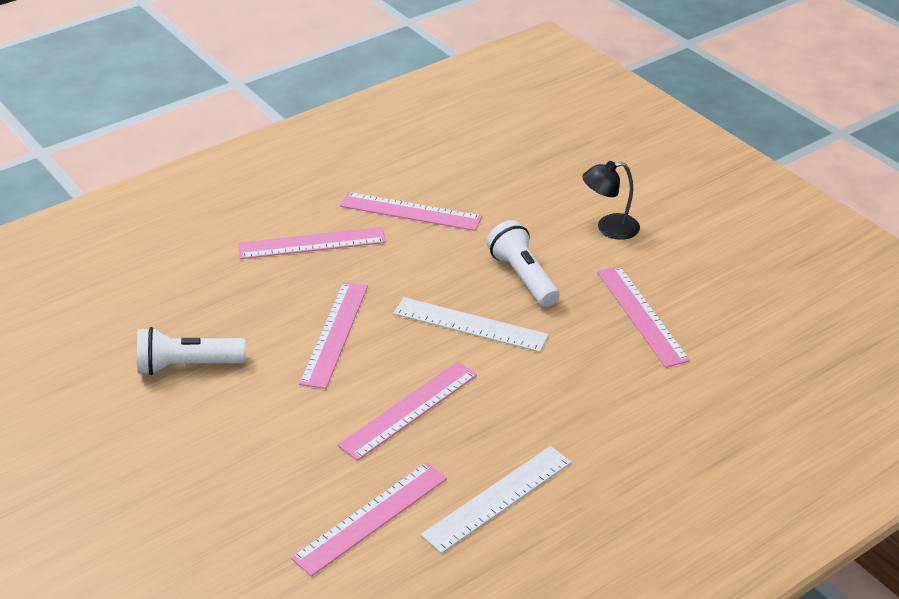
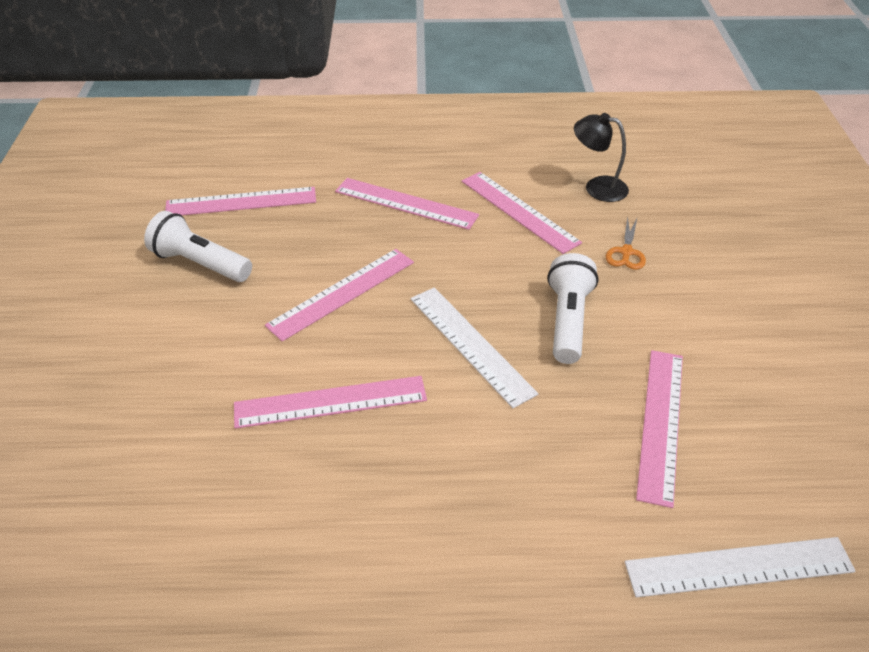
camera: 35 degrees right, 5 degrees up
pink ruler [291,462,447,577] -> pink ruler moved to [165,187,316,215]
white ruler [421,446,572,554] -> white ruler moved to [625,537,856,598]
black lamp [582,161,640,240] -> black lamp moved to [574,113,629,202]
none -> orange scissors [606,216,646,270]

